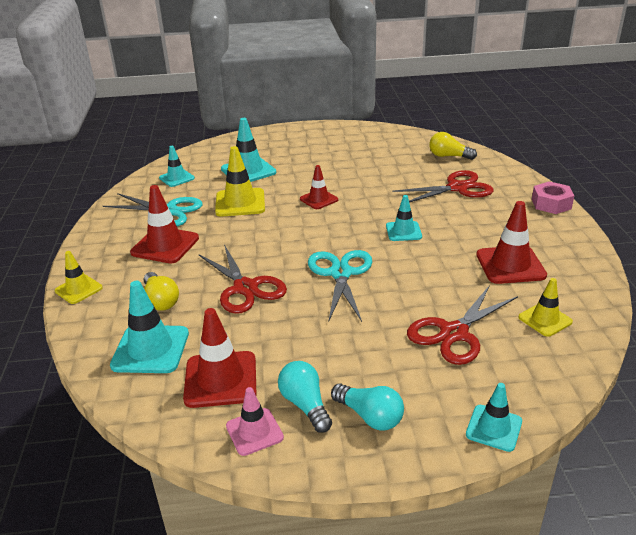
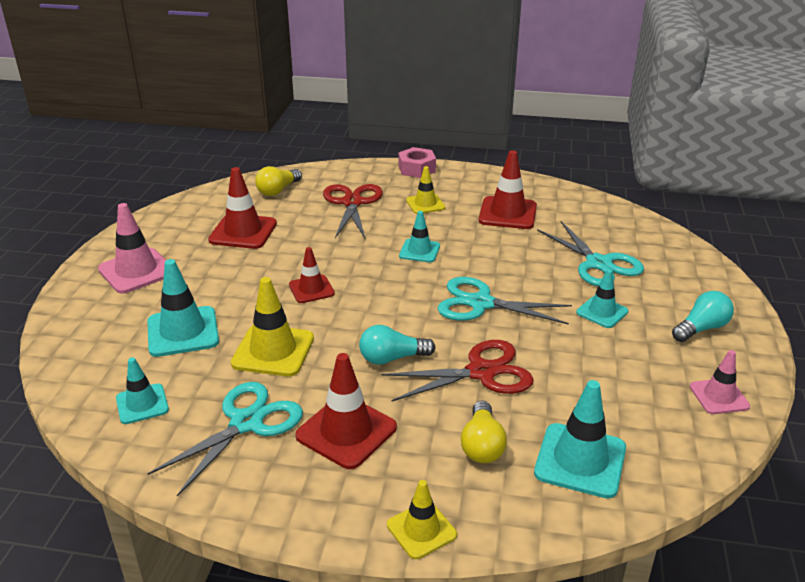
camera: 75 degrees left, 0 degrees up
yellow light bulb [144,272,179,311] -> yellow light bulb turned 105 degrees clockwise [461,400,507,463]
red traffic cone [183,308,257,408] -> red traffic cone moved to [208,167,277,249]
turquoise light bulb [278,361,332,433] -> turquoise light bulb moved to [359,325,436,365]
red scissors [407,285,518,365] -> turquoise scissors [537,221,644,286]
turquoise traffic cone [466,383,522,452] -> turquoise traffic cone moved to [576,269,628,328]
yellow traffic cone [518,278,573,337] -> yellow traffic cone moved to [406,166,445,214]
none -> pink traffic cone [98,203,166,294]

